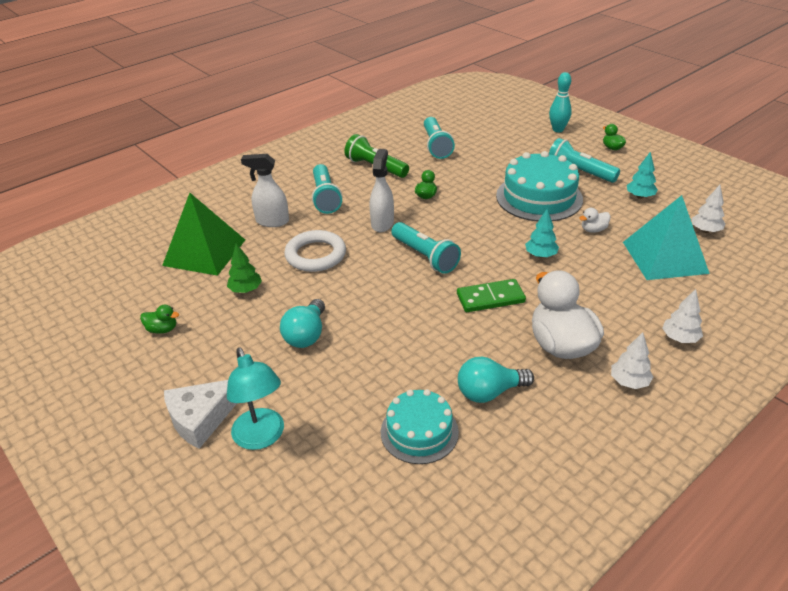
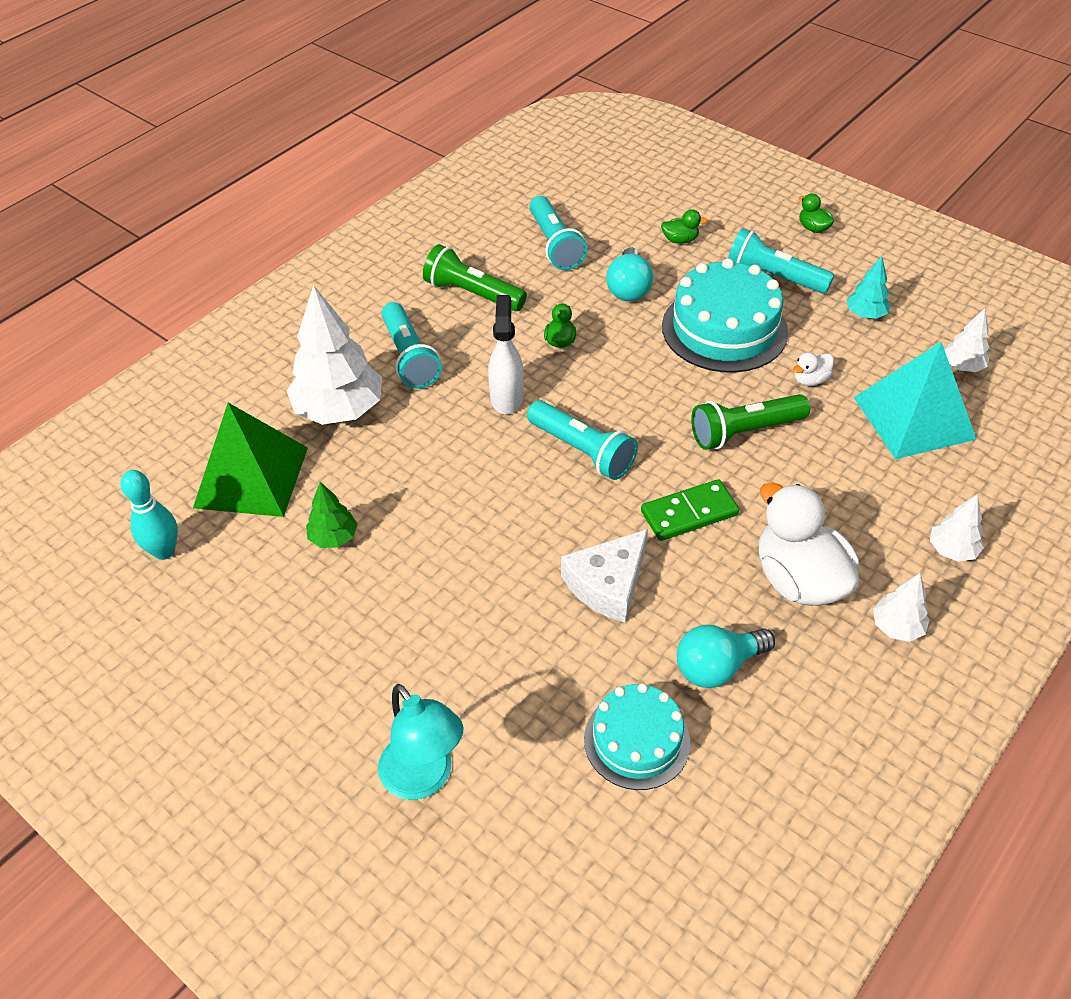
camera: 10 degrees left, 10 degrees up
green duck [140,305,179,334] -> green duck moved to [661,209,708,244]
white cheese [164,380,237,449] -> white cheese moved to [561,529,648,623]
white spray bottle [241,154,289,227] -> white tree [287,285,382,425]
turquoise light bulb [280,299,325,348] -> turquoise light bulb moved to [606,247,653,301]
white ring [284,230,346,272] -> none
turquoise tree [525,209,559,258] -> green flashlight [691,394,810,450]
turquoise bowling pin [549,72,572,133] -> turquoise bowling pin moved to [121,470,178,560]

